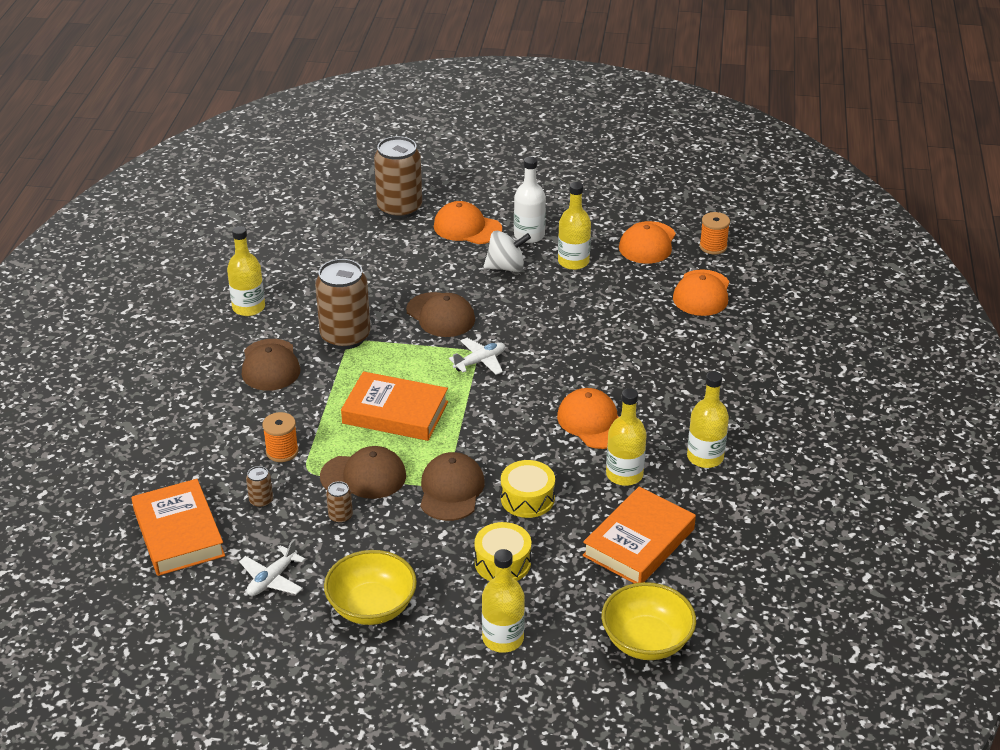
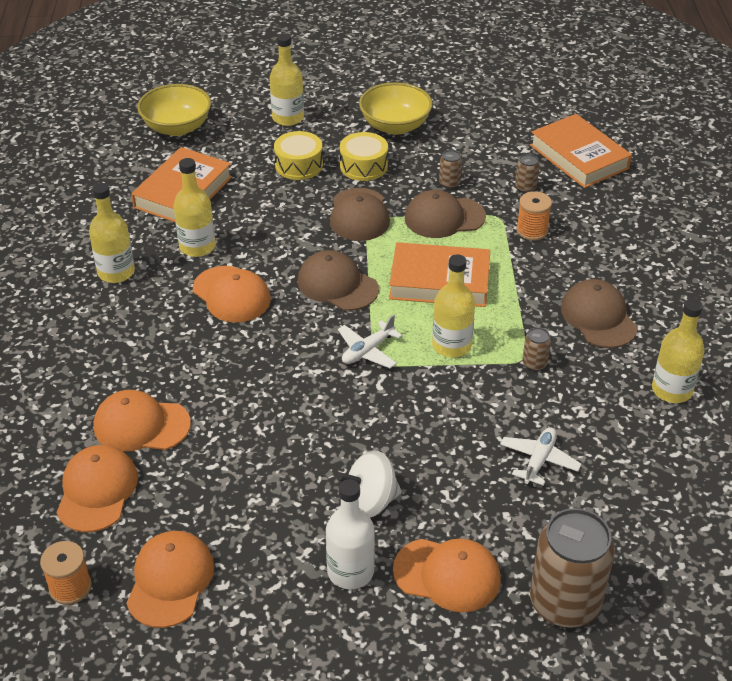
camera: 170 degrees right, 5 degrees up
white plane [239,539,305,596] -> white plane moved to [500,427,581,486]
brown can [315,259,370,350] -> brown can [522,327,551,371], size x0.42
brown cap [406,292,475,337] -> brown cap moved to [298,250,379,311]
yellow drum [501,460,555,518] -> yellow drum moved to [340,132,388,181]
yellow bottle [558,182,591,270] -> yellow bottle moved to [432,254,475,358]
none -> orange cap [93,390,191,452]

